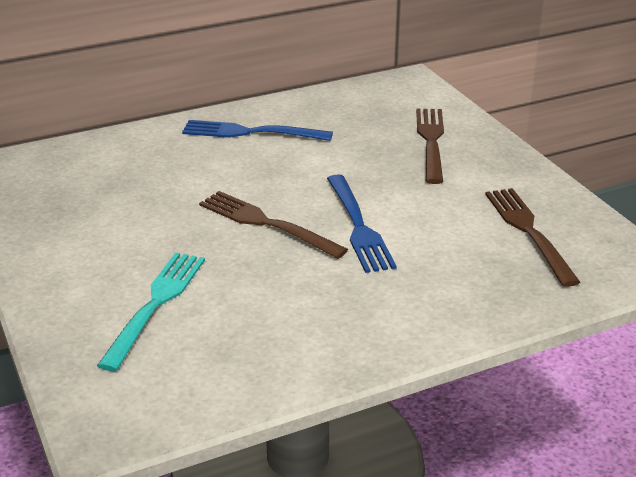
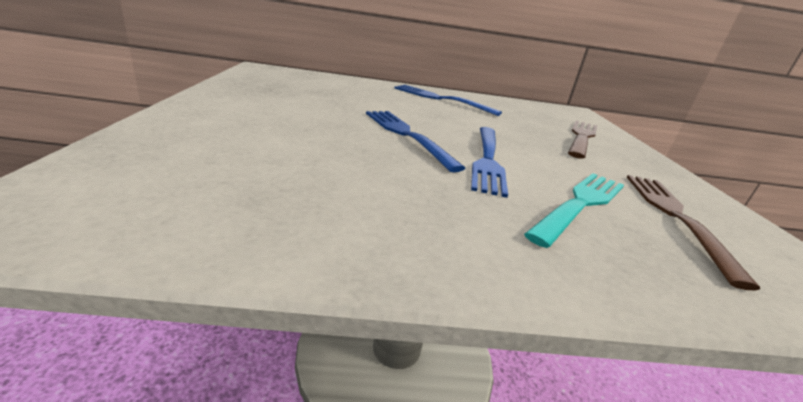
camera: 20 degrees right, 5 degrees down
turquoise fork [97,252,205,371] -> turquoise fork moved to [524,173,624,248]
brown fork [199,191,348,259] -> blue fork [366,111,465,172]

